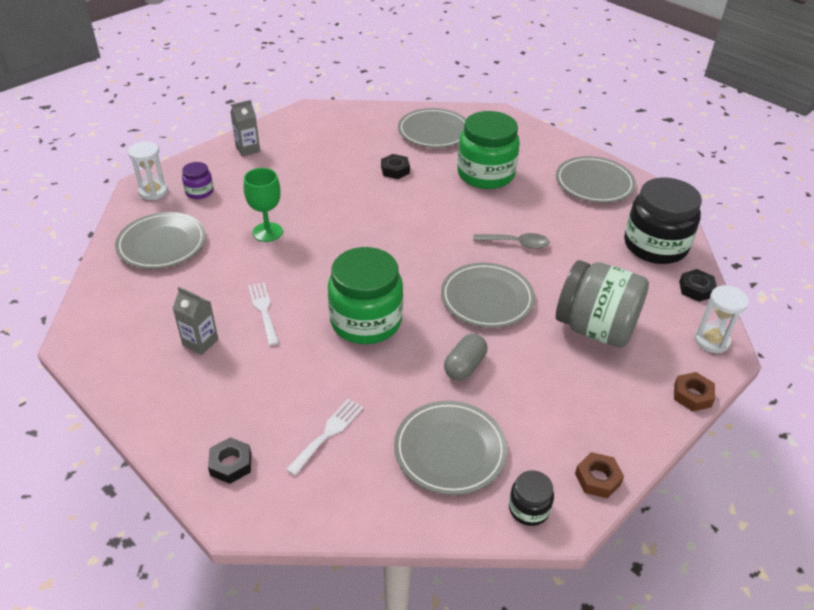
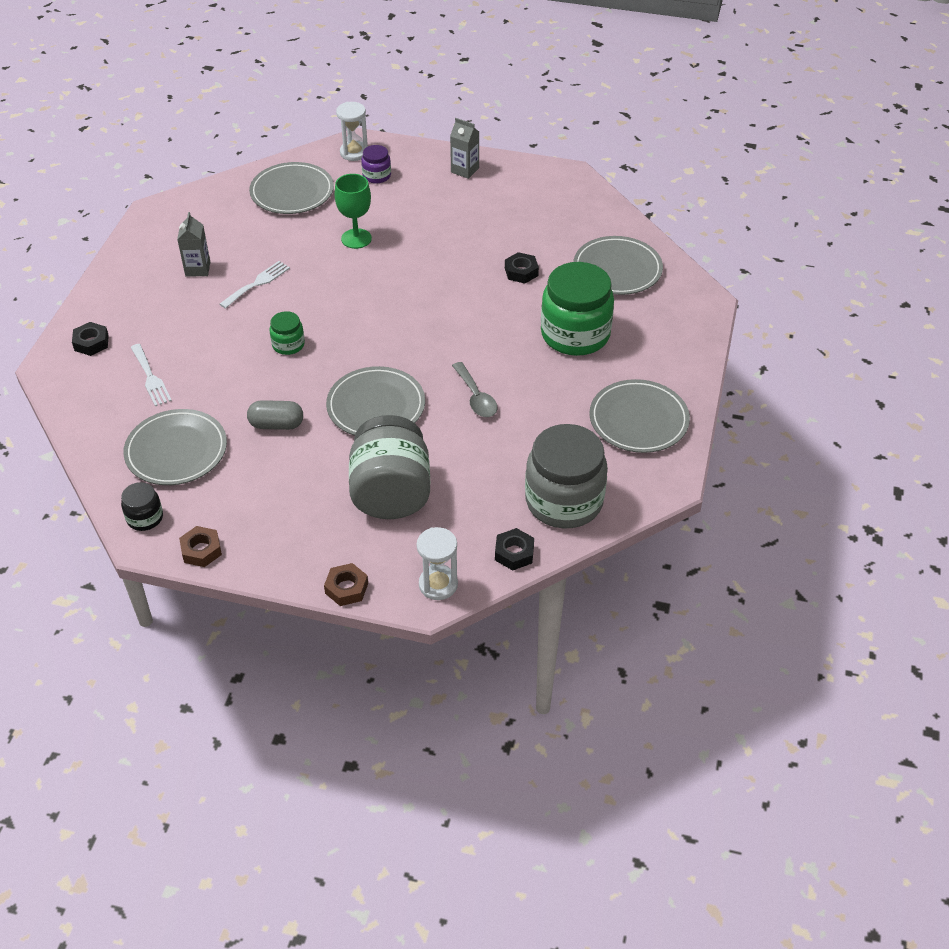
camera: 60 degrees right, 5 degrees up
white fork [286,399,364,476] -> white fork turned 60 degrees clockwise [130,344,172,406]
green jar [328,247,403,344] -> green jar [269,311,305,355], size x0.47
black jar [624,177,702,264] -> grey jar [525,424,608,528]

